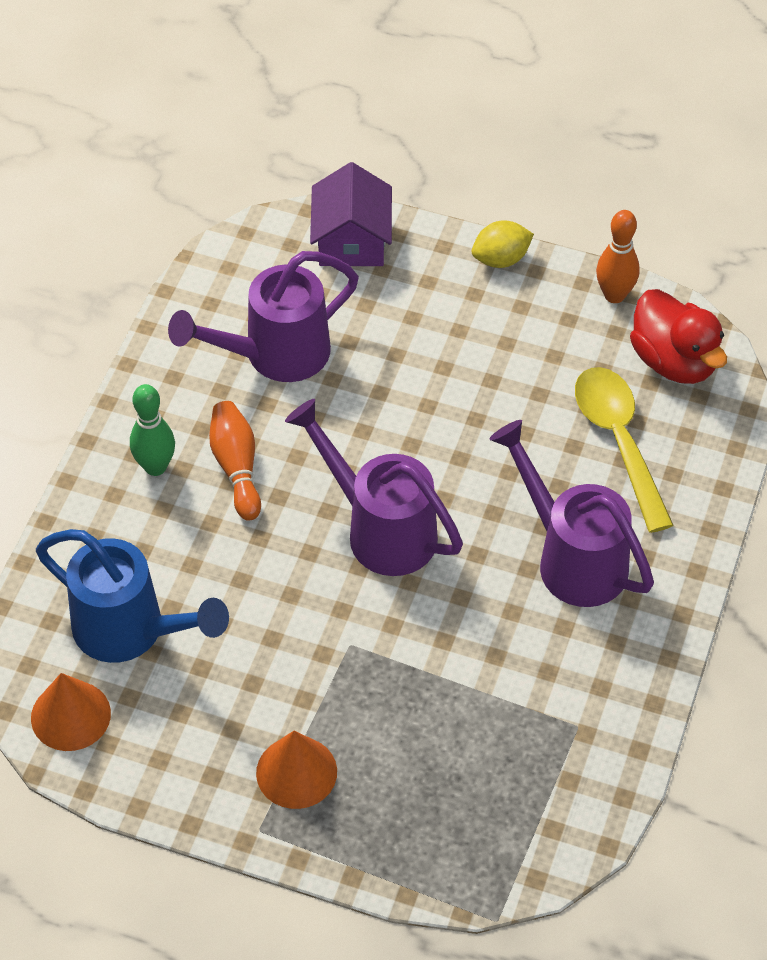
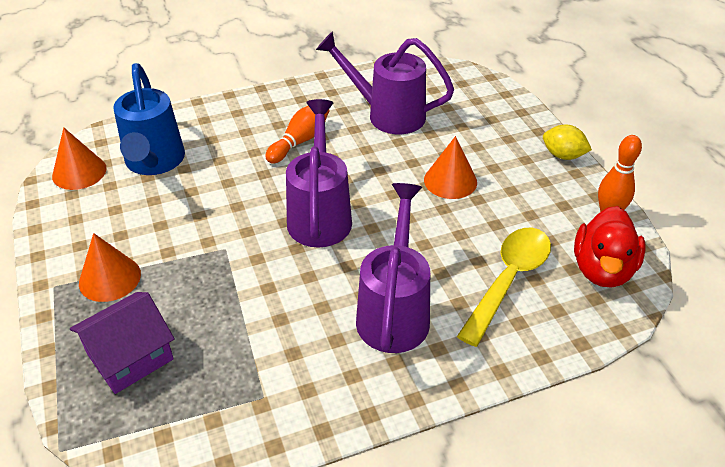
camera: 50 degrees right, 10 degrees down
green bowling pin [130,384,175,476] -> none
purple house [310,162,392,266] -> purple house moved to [70,292,174,394]
none -> orange cone [424,136,477,199]

